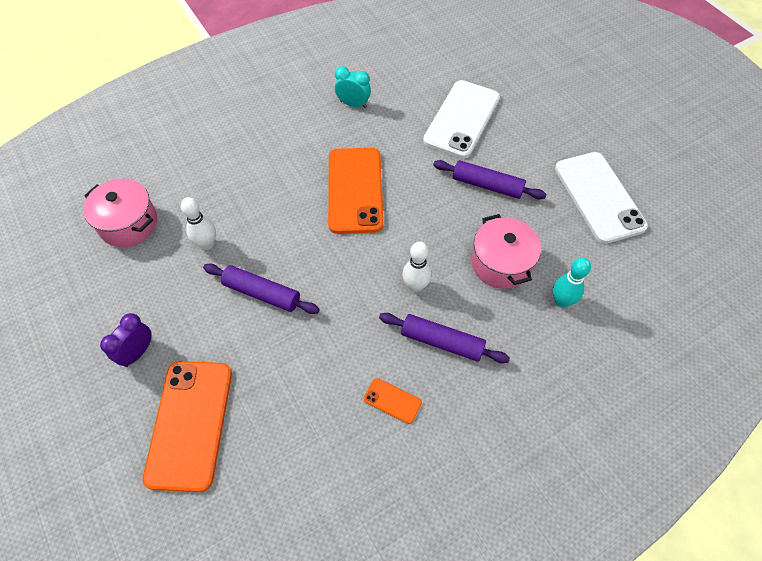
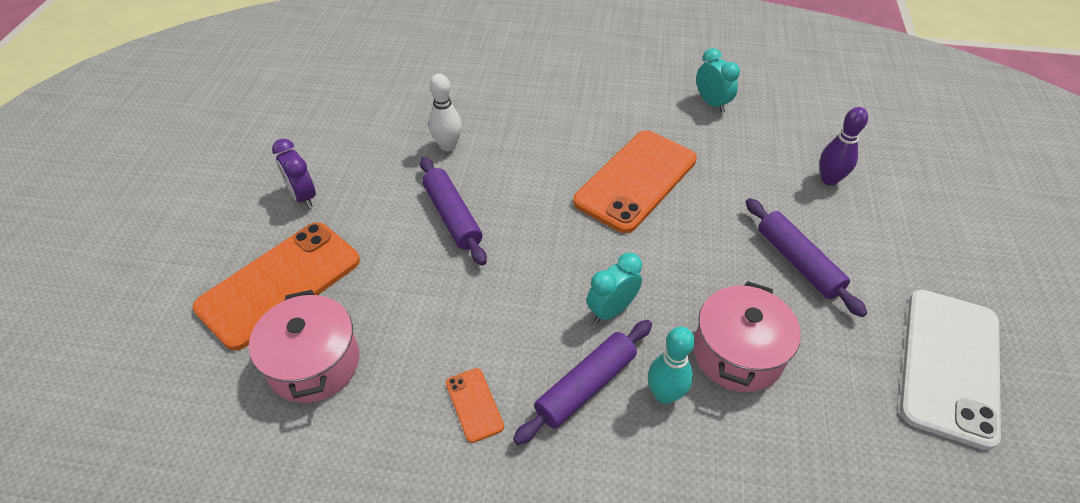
camera: 40 degrees right, 10 degrees down
pink pot [83,179,157,247] -> pink pot moved to [249,290,359,403]
purple clock [100,313,152,367] -> purple clock turned 105 degrees counterclockwise [272,139,316,208]
purple rolling pin [379,313,510,363] -> purple rolling pin turned 75 degrees clockwise [513,320,652,445]
white bowling pin [402,242,432,292] -> turquoise clock [587,253,642,323]
white phone [423,80,500,159] -> purple bowling pin [820,107,868,186]
turquoise bowling pin [553,257,591,307] -> turquoise bowling pin moved to [648,327,695,404]

